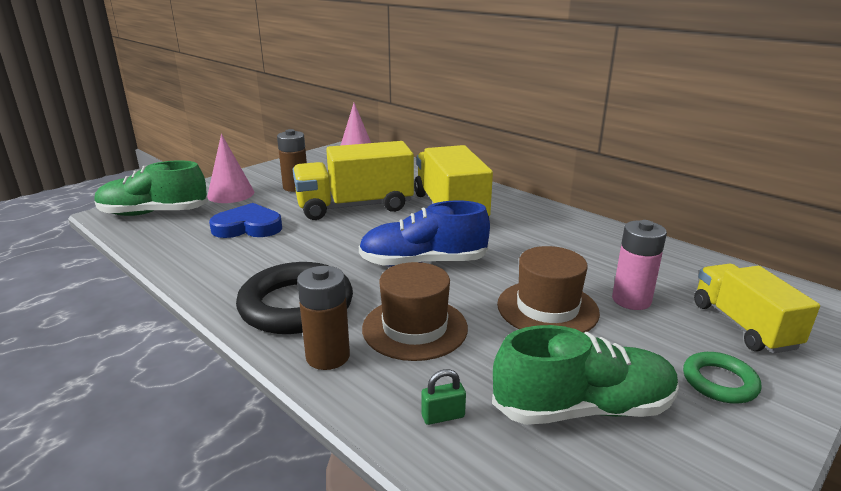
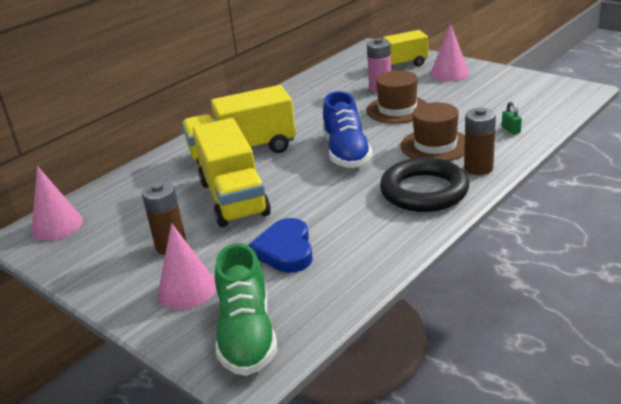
camera: 90 degrees left, 5 degrees up
green shoe [492,325,679,425] -> none
green ring [683,352,762,404] -> pink cone [430,23,469,81]

